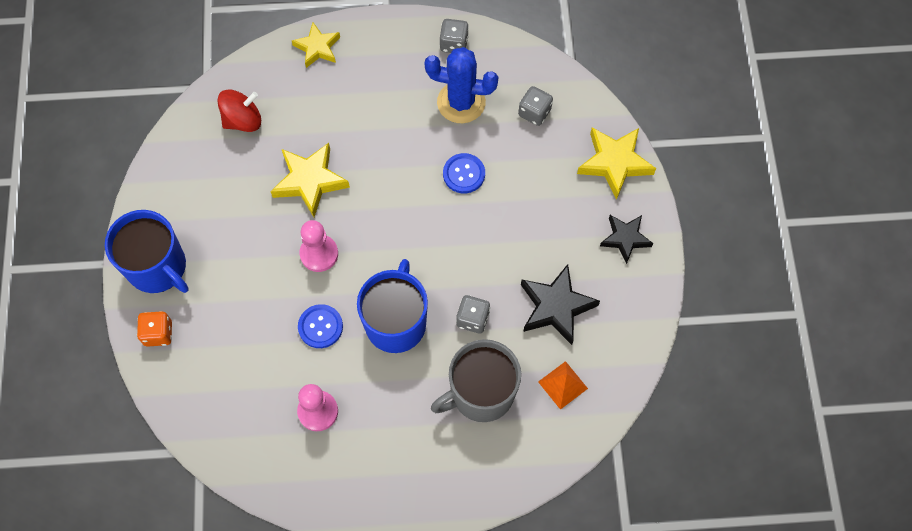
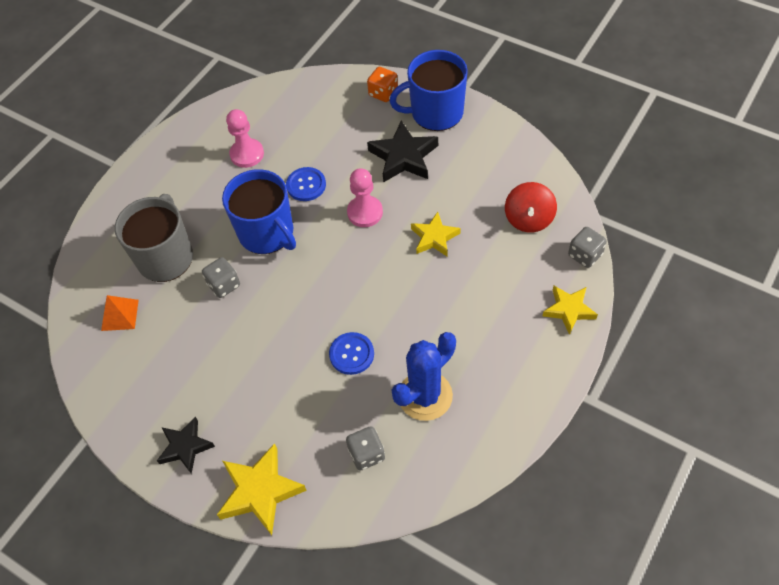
camera: 130 degrees right, 10 degrees down
yellow star [270,143,350,217] -> yellow star [411,212,460,257], size x0.66
grey dice [440,19,469,53] -> grey dice moved to [568,227,607,268]
black star [521,264,600,345] -> black star moved to [367,120,438,183]

